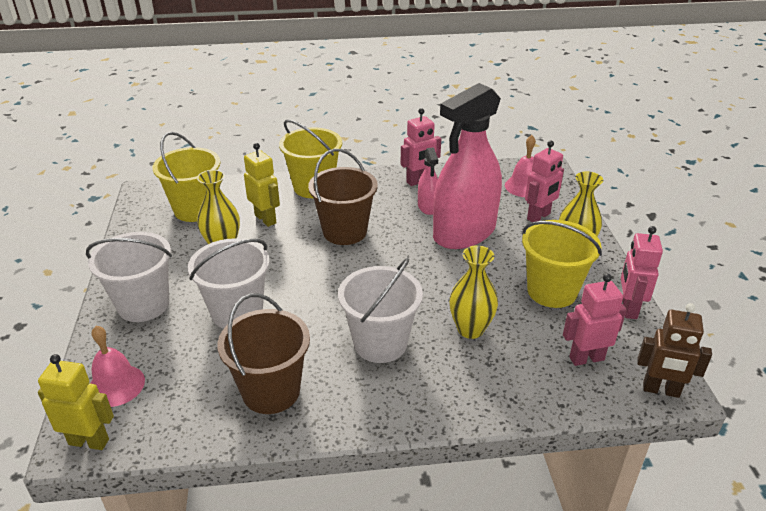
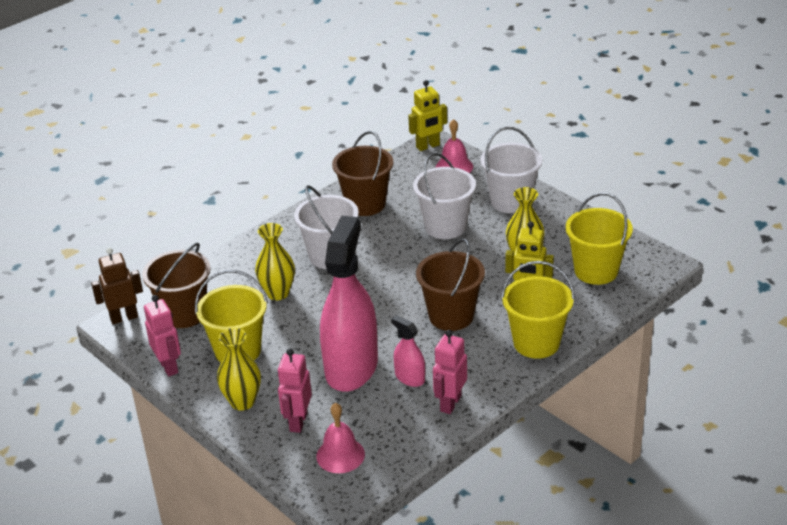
camera: 145 degrees right, 0 degrees up
pink robot [563,274,627,366] -> brown bucket [142,243,210,328]

